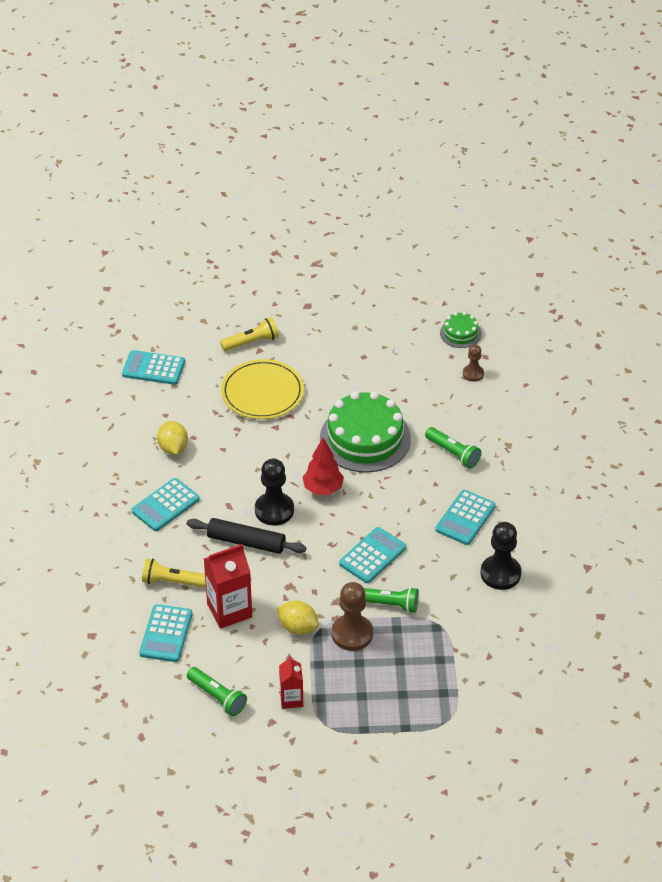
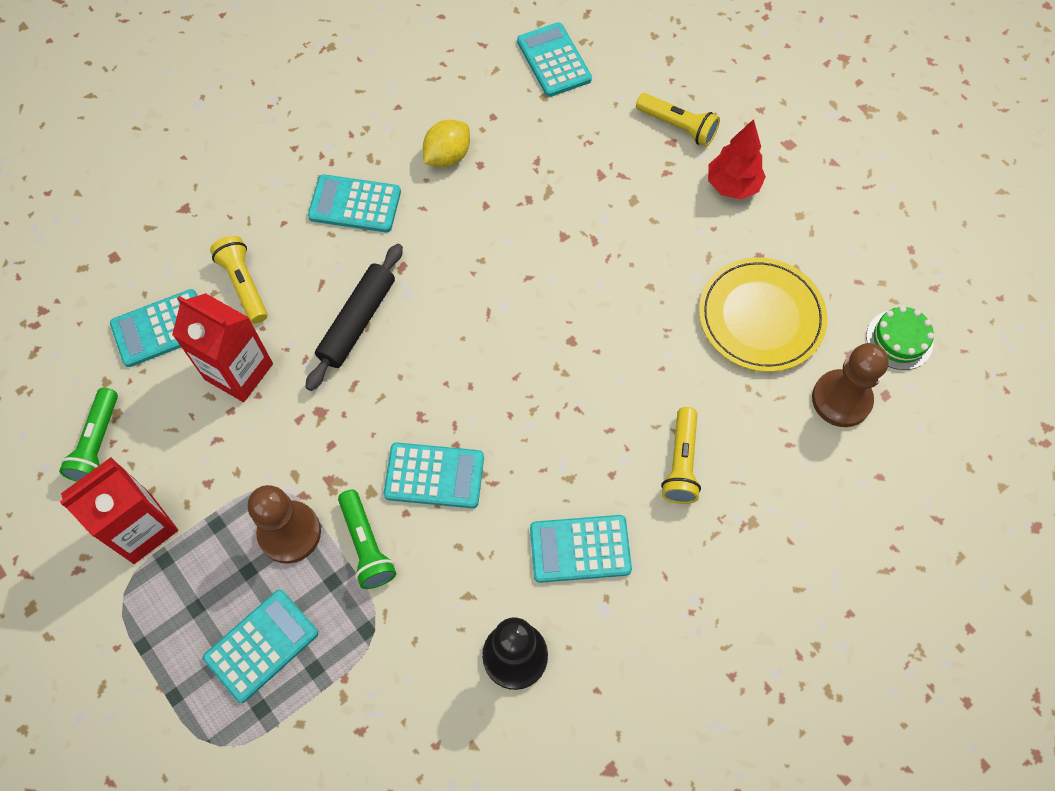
camera: 55 degrees right, 20 degrees up
black rolling pin [186,518,306,554] -> black rolling pin turned 45 degrees clockwise [305,244,403,391]
yellow plate [221,359,304,419] -> yellow plate moved to [699,257,828,372]
black pawn [255,458,294,526] -> none
yellow lemon [277,601,319,635] -> none
red carton [279,656,303,709] -> red carton [60,457,178,564], size x1.69
red tree [302,438,344,495] -> red tree moved to [708,119,766,199]
green cake [320,391,411,473] -> none
green flashlight [425,427,481,469] -> yellow flashlight [661,407,701,504]
brown pawn [463,345,484,382] -> brown pawn [812,343,889,427], size x1.73
none -> turquoise calculator [203,590,318,703]

